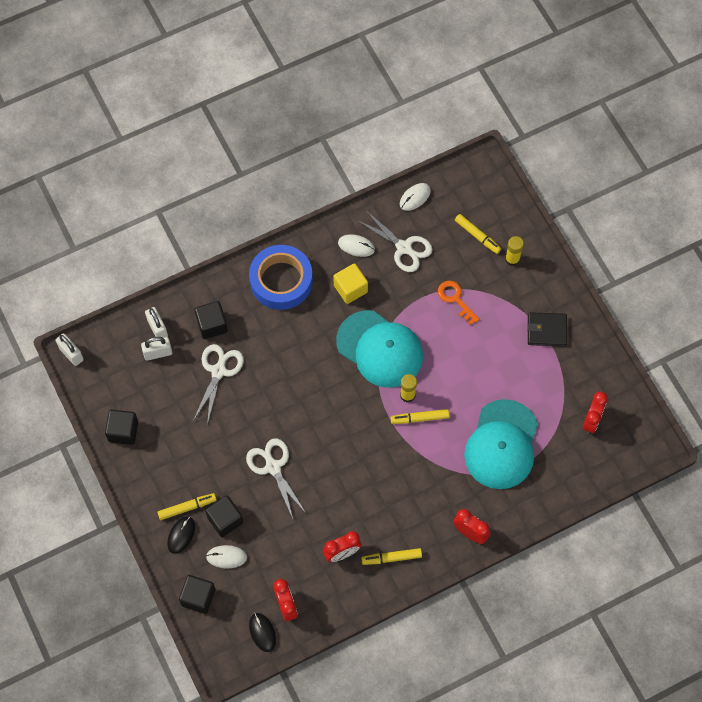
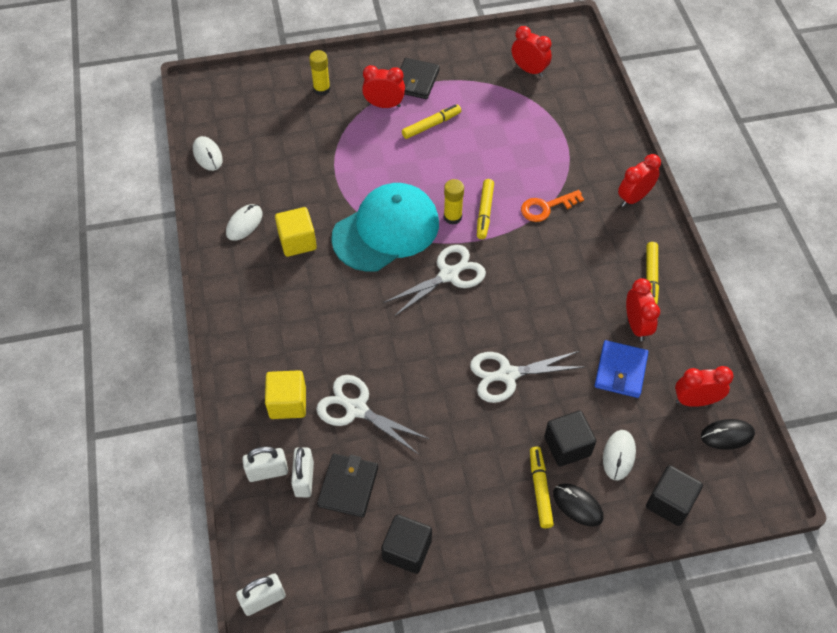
camera: 75 degrees left, 10 degrees down
black cube [195,301,228,339] -> yellow cube [265,370,306,419]
blue tape [249,245,313,310] -> none
white scissors [357,211,432,272] -> white scissors moved to [384,245,486,317]
orange key [438,281,479,325] -> orange key moved to [521,190,584,222]
yellow marker [455,214,501,254] -> yellow marker moved to [402,105,461,139]
turquoise cap [464,399,538,489] -> none
none -> black wallet [317,453,378,517]
none -> red clock [362,65,405,108]
none -> blue wallet [594,340,648,398]

